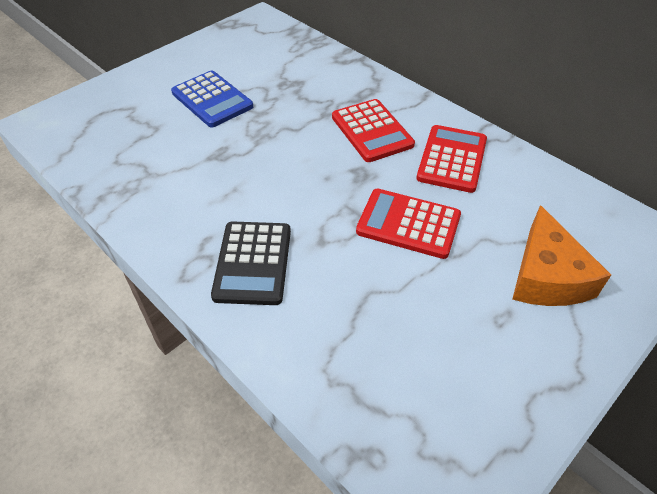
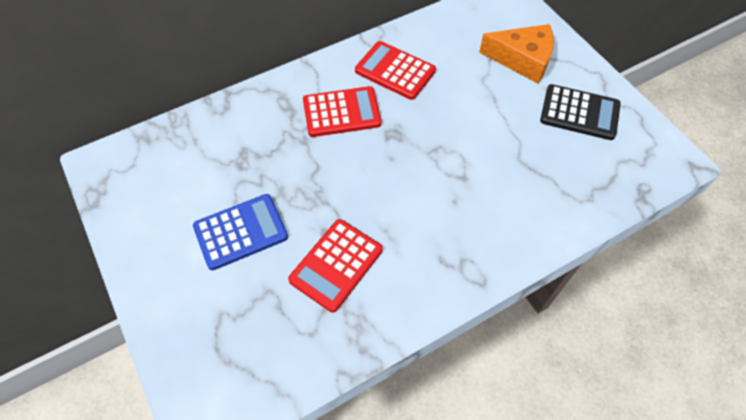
camera: 75 degrees left, 10 degrees up
black calculator [211,221,291,305] -> black calculator moved to [540,84,621,140]
red calculator [356,189,461,259] -> red calculator moved to [288,219,383,312]

